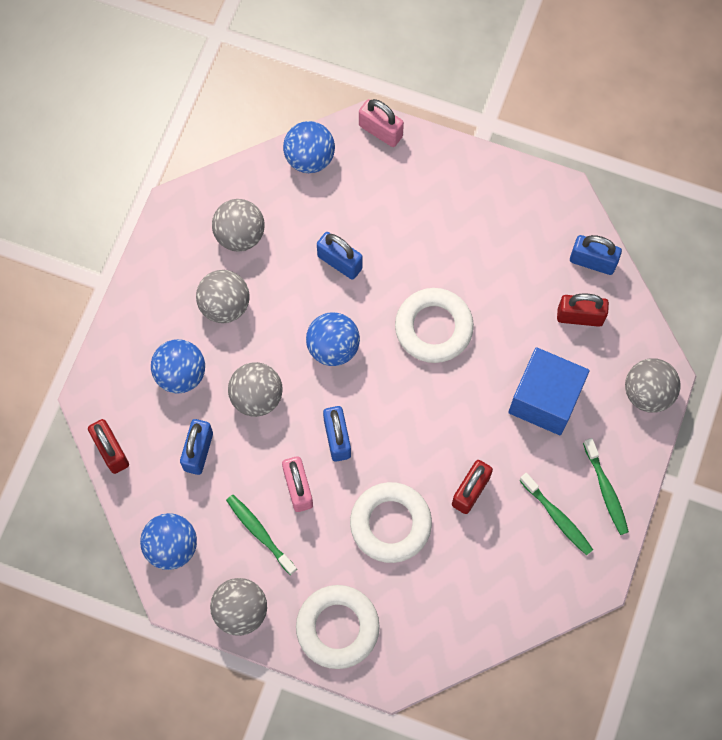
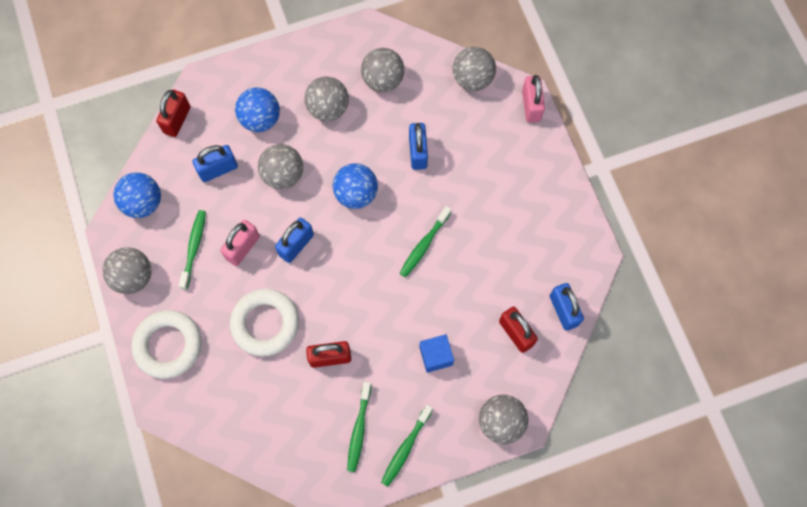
camera: 50 degrees right, 0 degrees up
blue ball [283,121,335,173] -> grey ball [453,47,496,91]
white ring [395,288,474,363] -> green toothbrush [400,206,451,277]
blue cube [508,347,590,435] -> blue cube [419,334,454,373], size x0.55

